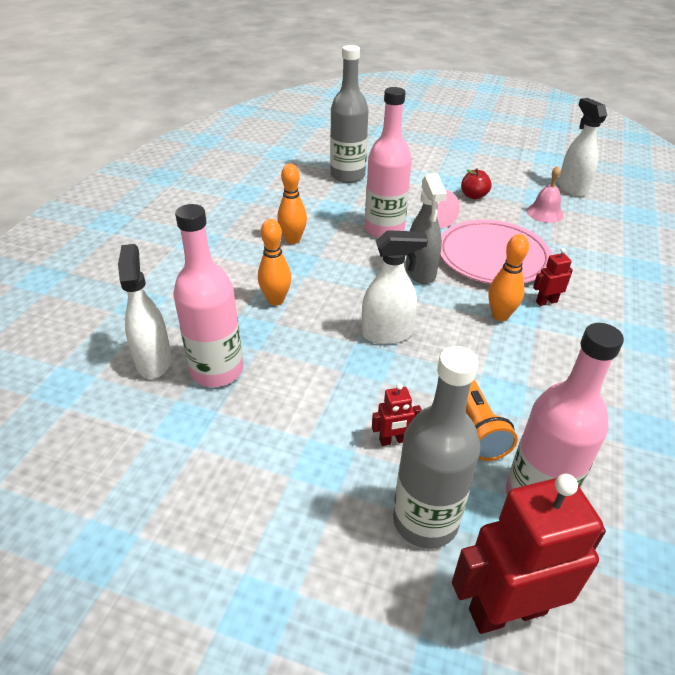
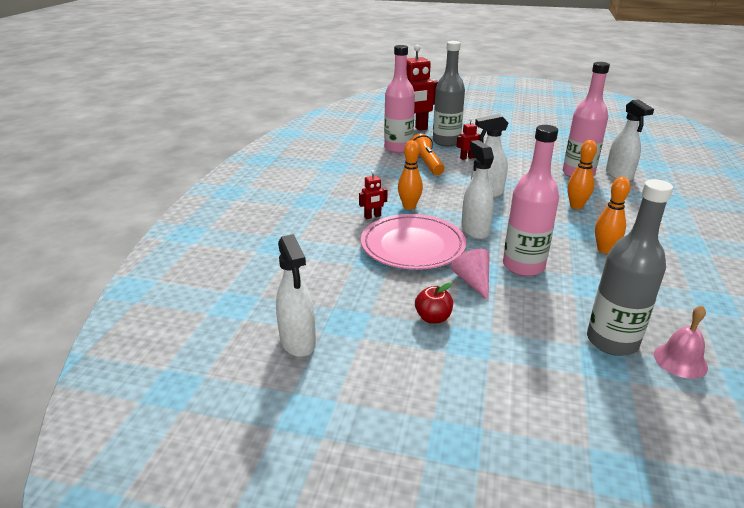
camera: 175 degrees right, 10 degrees down
grey spray bottle [406,173,447,284] -> white spray bottle [461,140,494,239]
pink bell [527,166,564,223] -> pink bell moved to [654,305,708,379]

